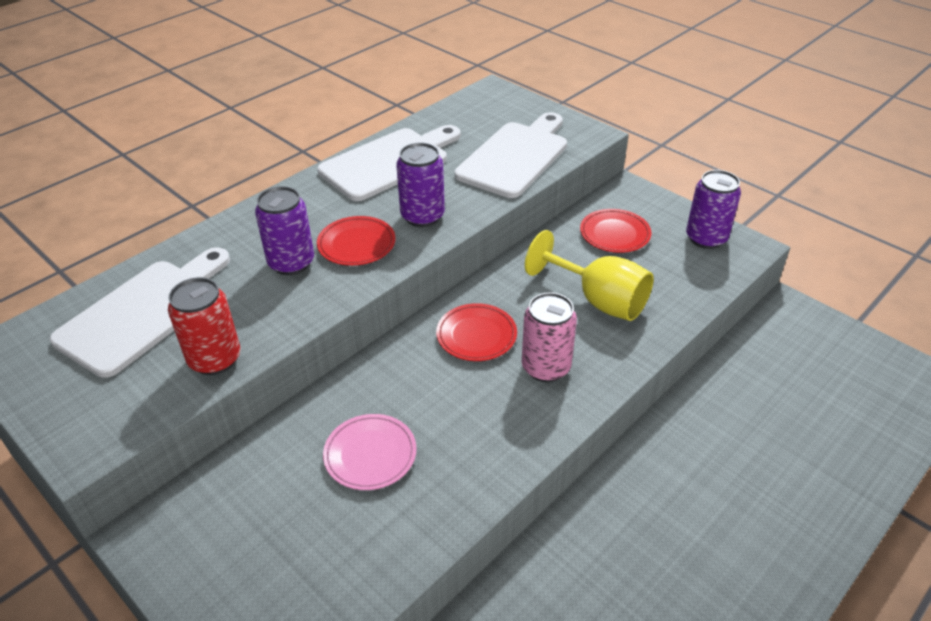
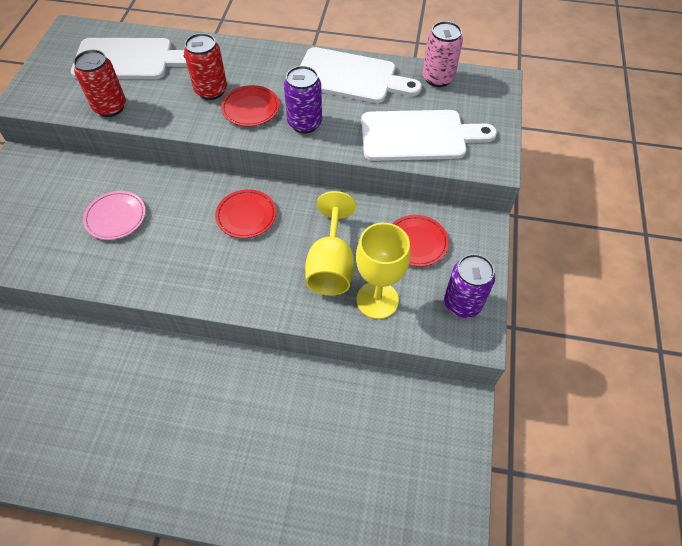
camera: 55 degrees right, 15 degrees up
purple can [255,186,314,275] -> red can [184,33,227,100]
pink can [522,292,577,382] -> pink can moved to [422,21,463,87]
none -> yellow goblet [356,223,410,319]

